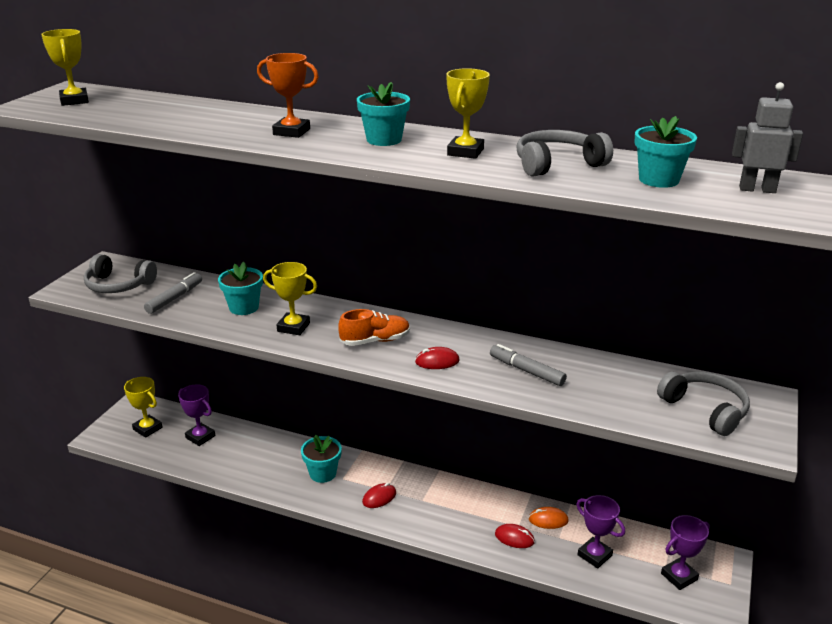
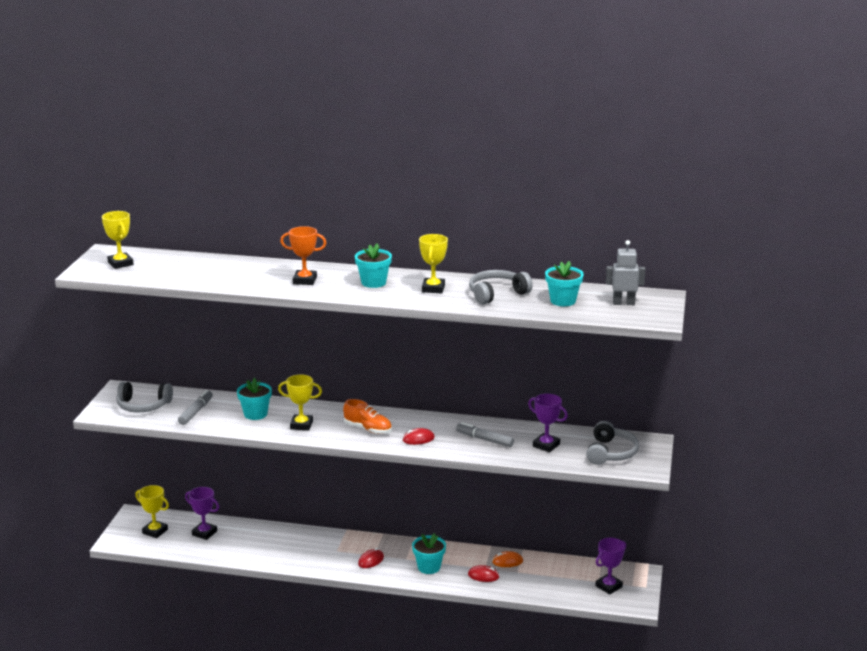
camera: 10 degrees left, 5 degrees down
turquoise flower pot [301,434,342,483] -> turquoise flower pot moved to [412,533,446,574]
orange shoe [338,309,410,346] -> orange shoe turned 60 degrees clockwise [343,399,392,434]
purple trophy [576,495,625,568] -> purple trophy moved to [528,394,568,452]
grey headphones [657,372,750,436] -> grey headphones turned 60 degrees clockwise [586,421,639,465]

